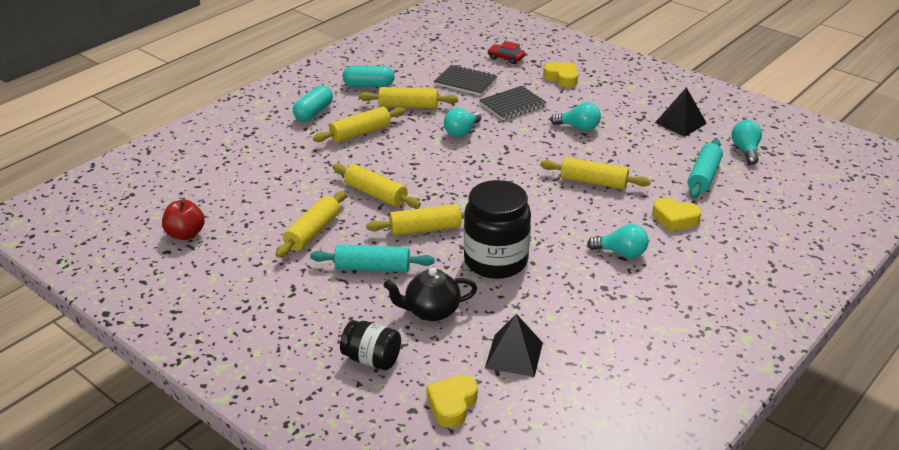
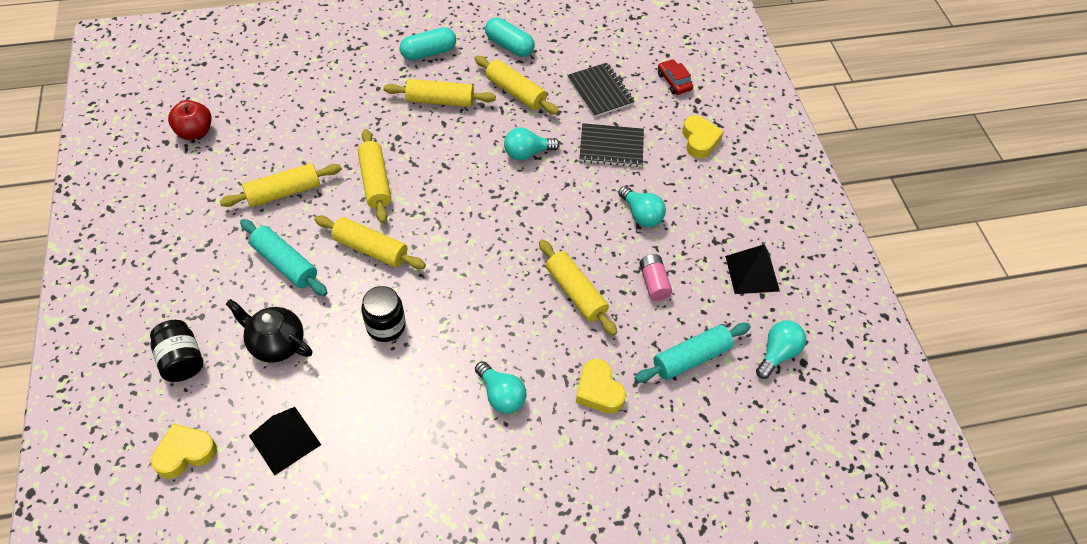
camera: 35 degrees right, 20 degrees up
black jar [464,180,531,279] -> black jar [361,286,406,342], size x0.57
none -> pink battery [639,254,672,301]

